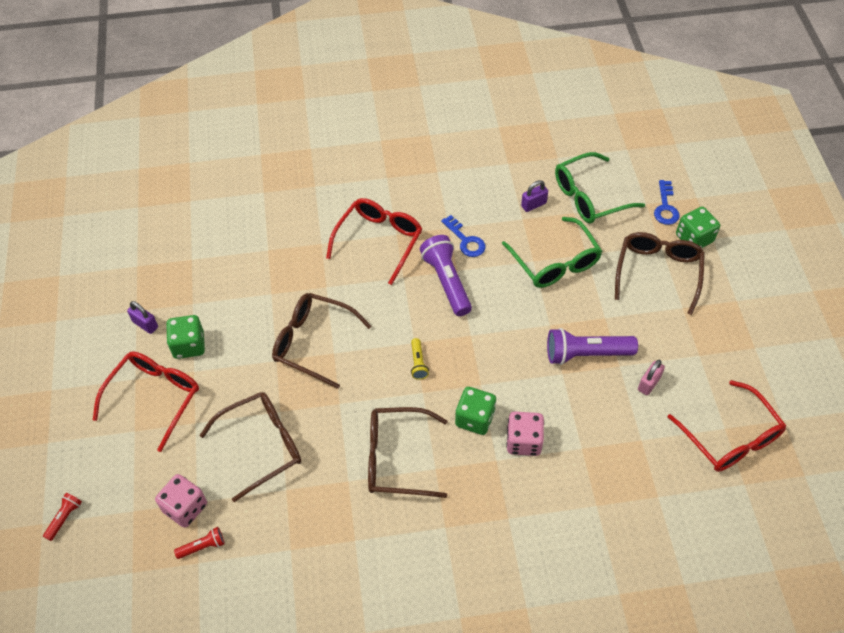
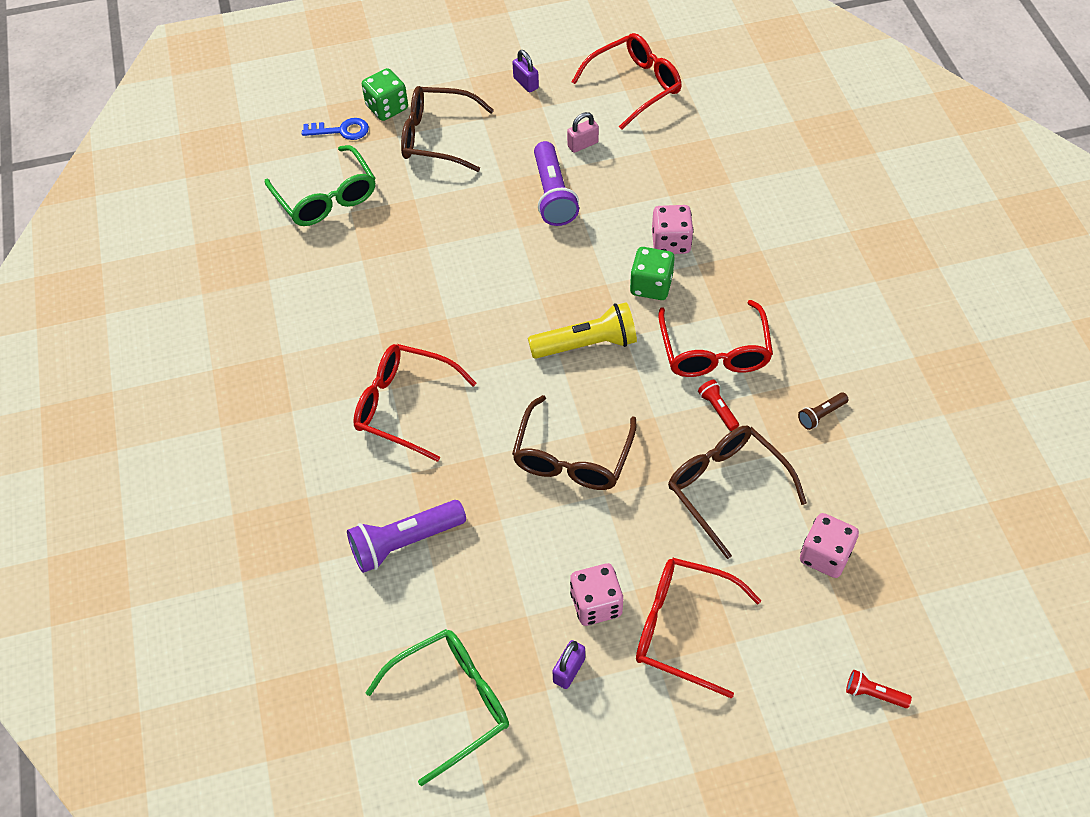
camera: 95 degrees left, 0 degrees up
green dice [166,315,205,359] -> pink dice [570,563,623,626]
red flashlight [174,527,225,559] -> red flashlight moved to [698,380,739,431]
brown glasses [368,407,447,498] -> red glasses [658,300,773,377]
yellow flashlight [411,338,429,380] -> yellow flashlight [528,302,637,359], size x2.03
purple flashlight [420,235,472,316] -> purple flashlight moved to [347,500,466,573]
blue key [441,215,486,257] -> none
green glasses [502,217,602,288] -> green glasses moved to [365,629,509,786]
purple padlock [521,180,548,212] -> purple padlock moved to [512,50,539,92]
pink padlock [638,360,665,395] -> pink padlock turned 60 degrees counterclockwise [567,112,599,153]
none -> brown flashlight [798,392,849,430]

